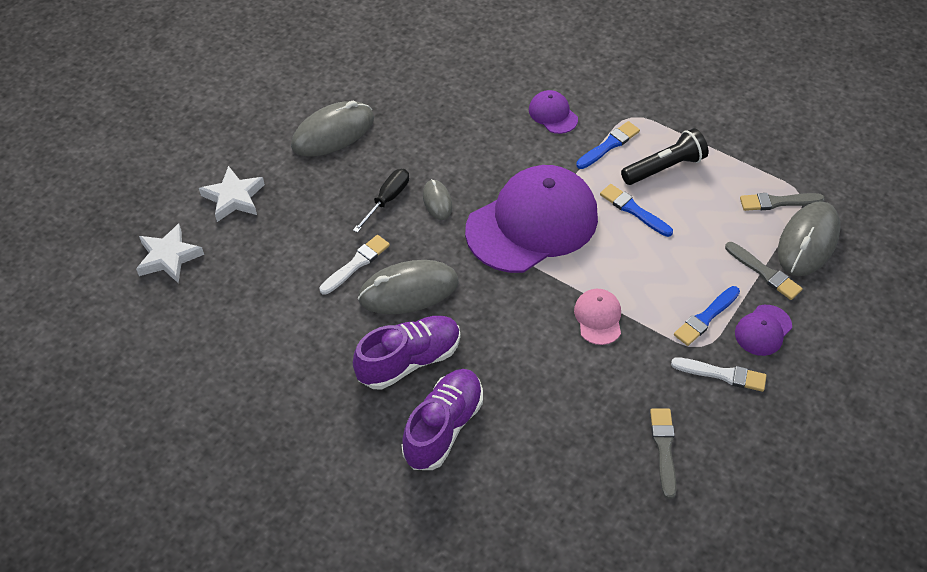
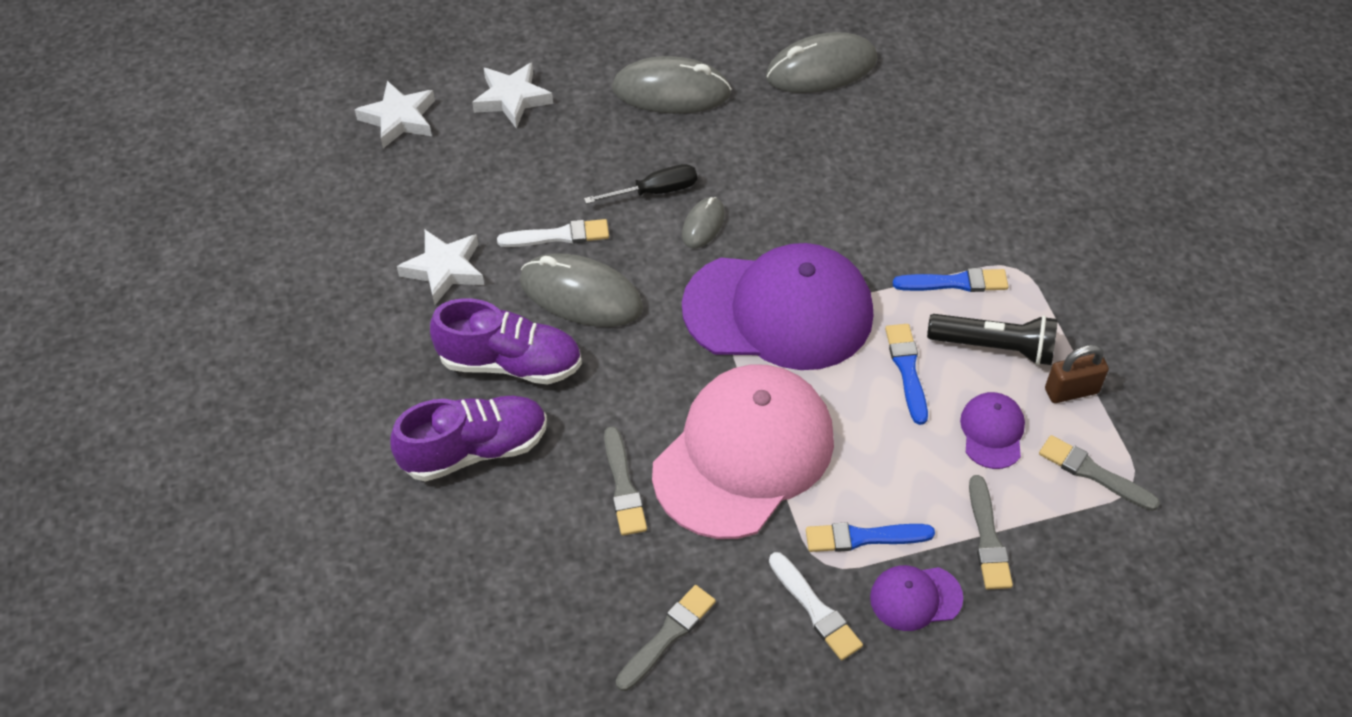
camera: 40 degrees right, 0 degrees up
purple cap [529,90,578,134] -> purple cap moved to [960,392,1025,469]
pink cap [574,289,621,345] -> pink cap [652,365,834,539], size x2.35
grey mouse [778,201,841,276] -> grey mouse moved to [766,32,878,93]
none -> white star [397,230,484,305]
none -> grey brush [604,427,647,536]
none -> brown padlock [1045,344,1109,403]

